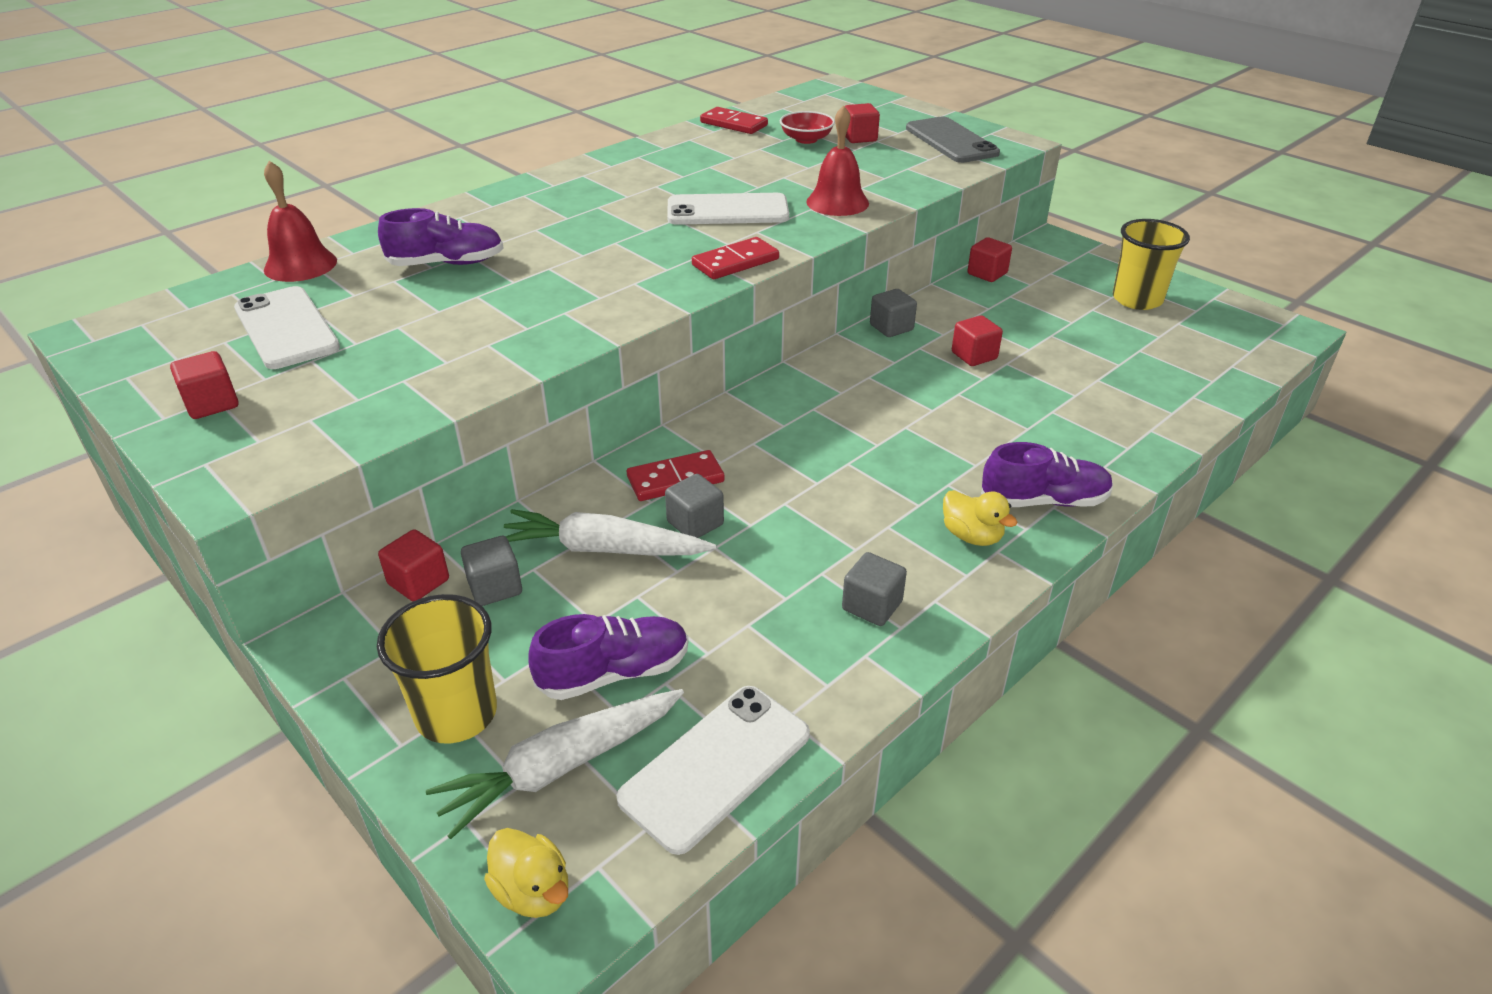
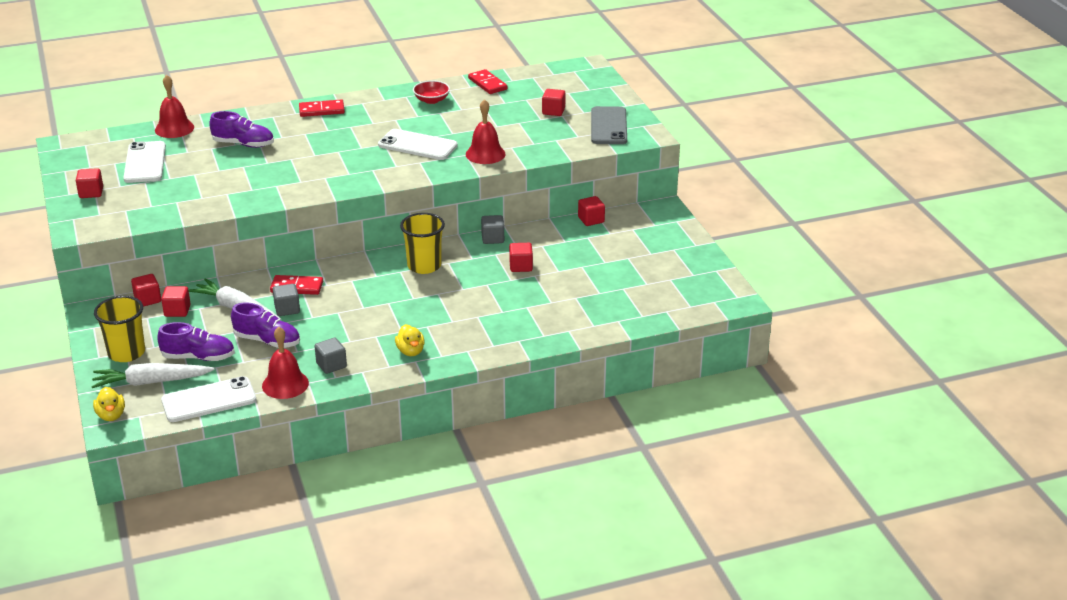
camera: 25 degrees right, 5 degrees down
grey cube [461,536,522,606] -> red cube [161,286,191,317]
red domino [692,237,779,279] -> red domino moved to [299,99,345,117]
red bowl [780,111,835,144] -> red bowl moved to [413,80,450,104]
purple shoe [981,442,1113,507] -> purple shoe moved to [231,303,300,348]
yellow cup [1113,219,1190,310] -> yellow cup moved to [400,213,445,274]
none -> red bell [262,327,309,399]

